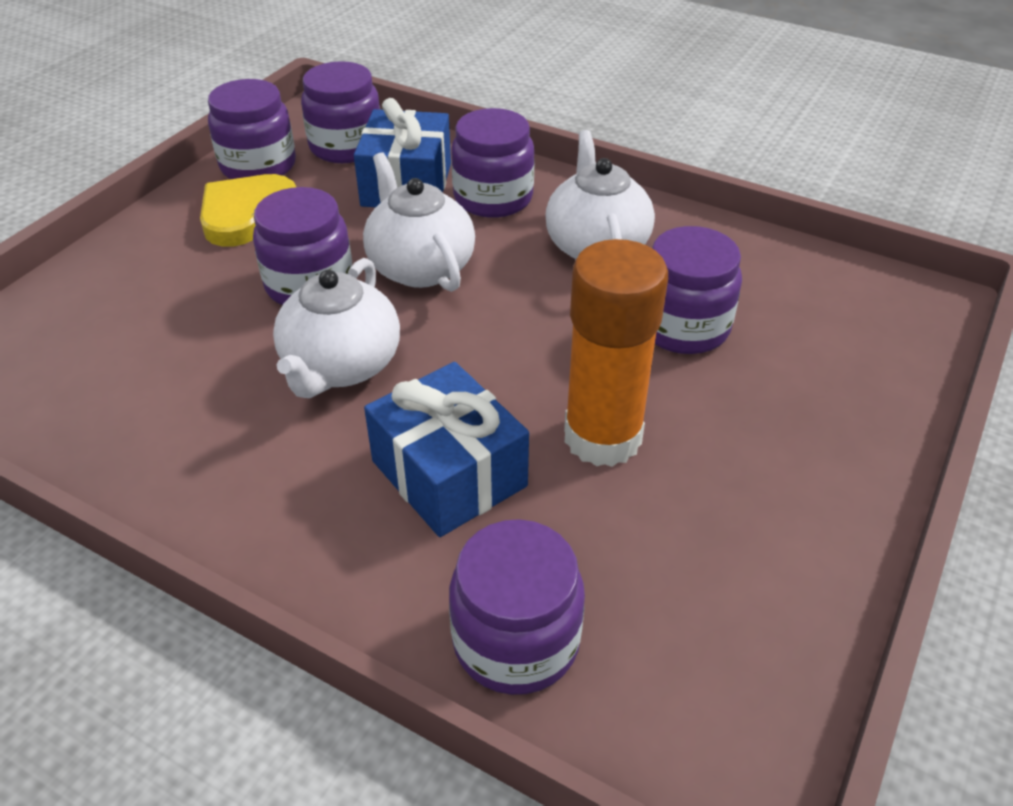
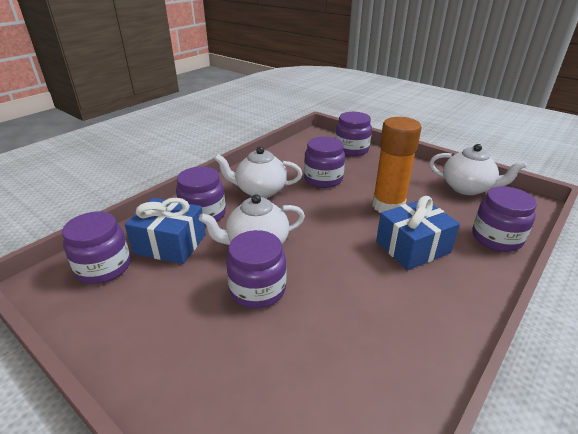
camera: 80 degrees left, 10 degrees down
yellow heart [200,174,296,247] -> none
purple jar [208,79,296,179] -> purple jar moved to [335,112,372,156]
white teapot [273,258,400,398] -> white teapot moved to [429,144,527,195]

